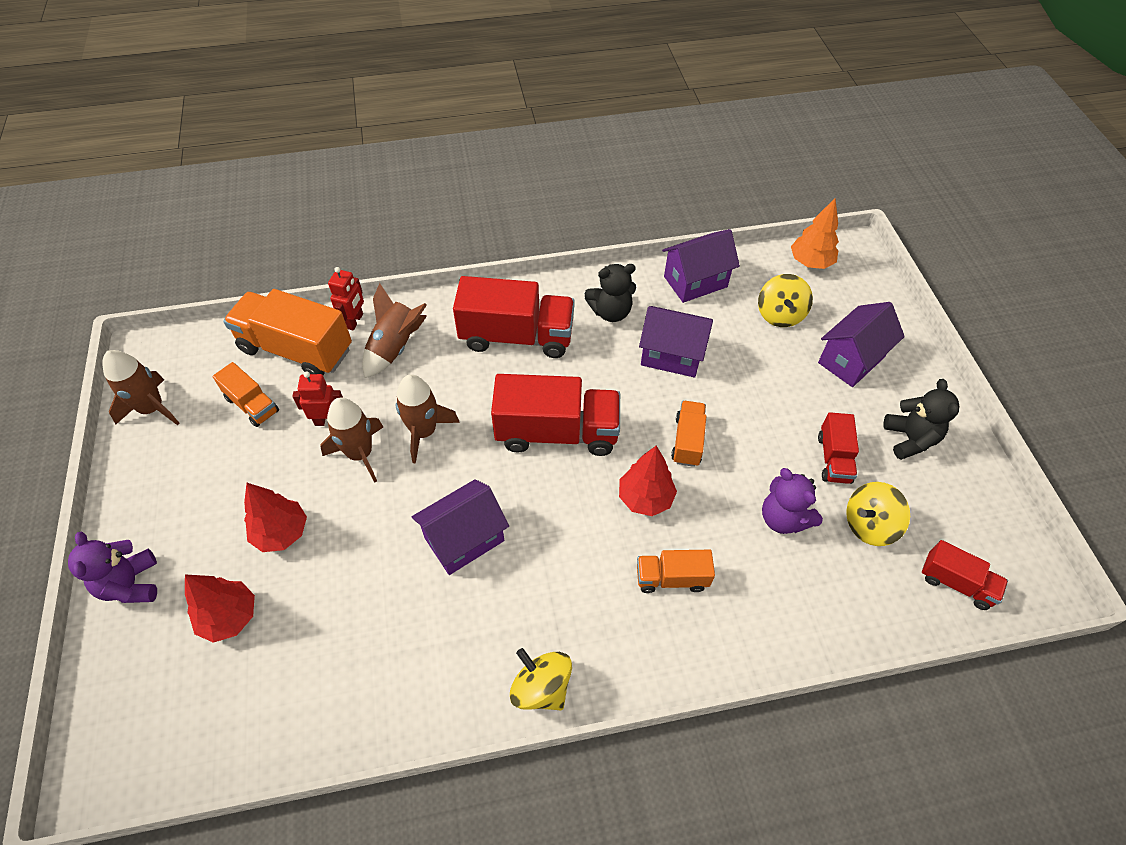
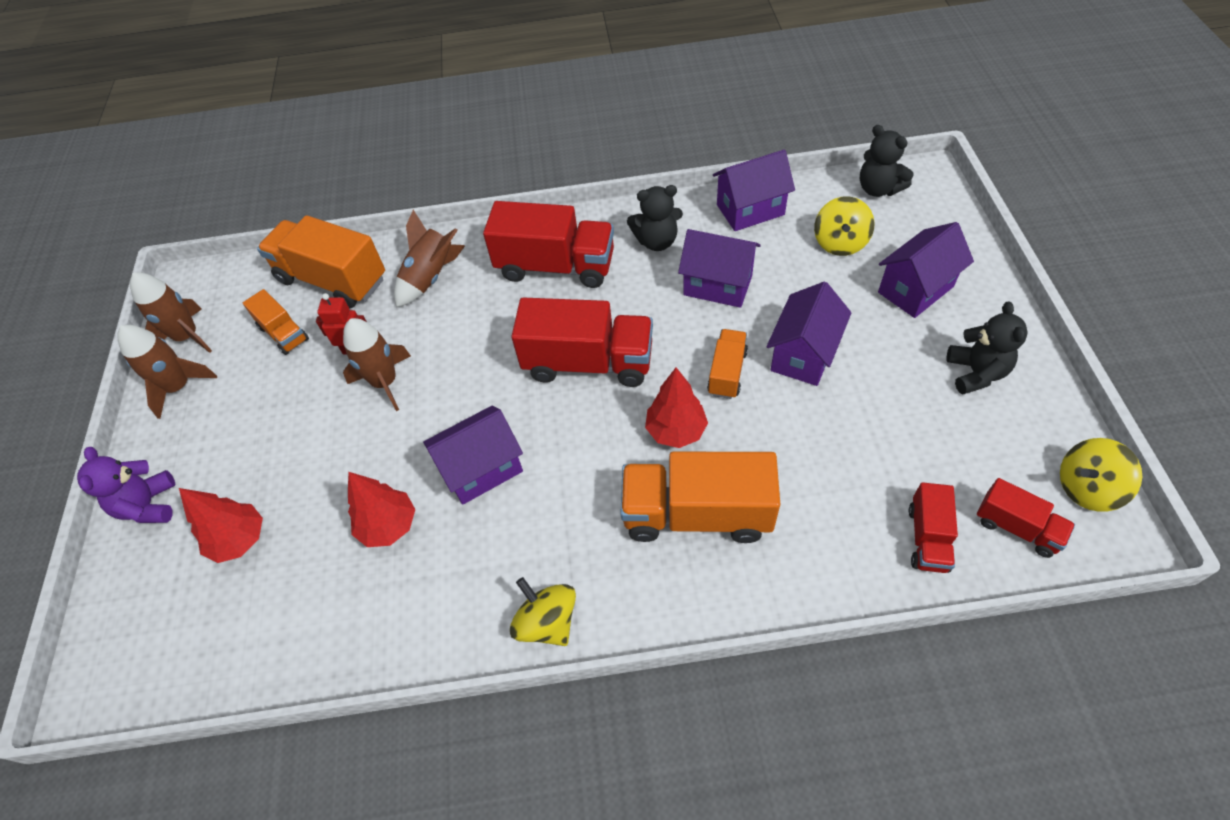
camera: 10 degrees right, 0 degrees up
red tree [244,483,307,552] -> red tree moved to [348,472,416,547]
red robot [328,267,364,330] -> none
brown rocket [396,374,460,464] -> brown rocket moved to [117,325,217,419]
orange truck [637,550,715,593] -> orange truck [620,452,780,543], size x1.89
purple teddy bear [762,468,823,534] -> none
orange tree [791,198,839,269] -> black teddy bear [860,125,913,197]
red truck [818,412,859,484] -> red truck moved to [909,482,958,573]
yellow spinning top [846,482,910,546] -> yellow spinning top moved to [1060,438,1142,512]
none -> purple house [767,282,852,386]

